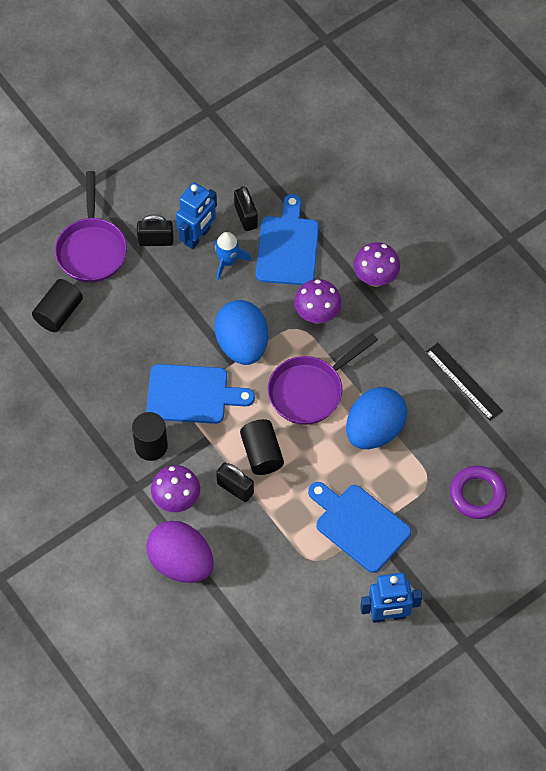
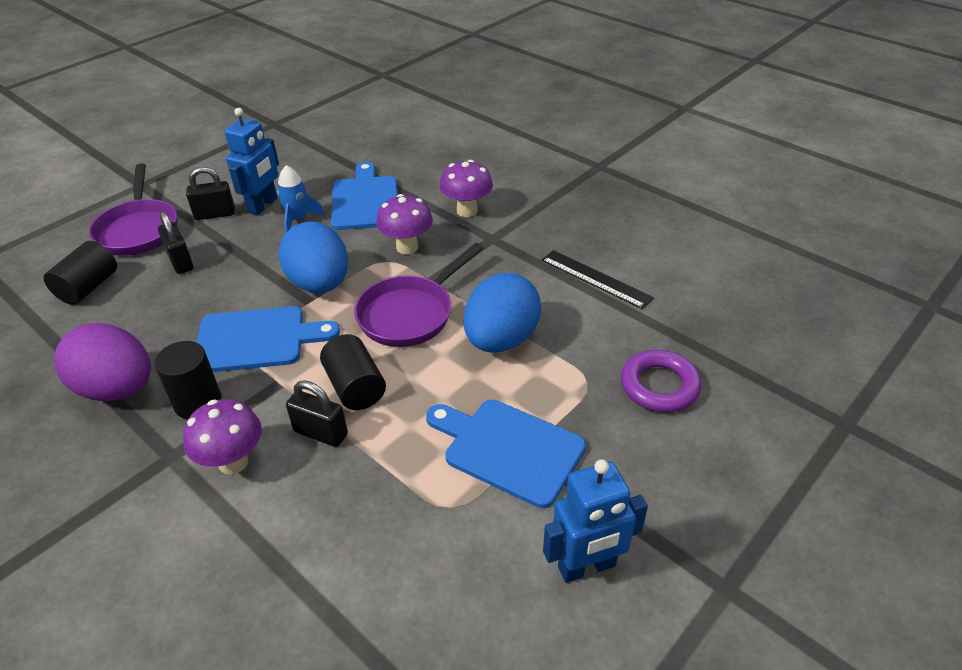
camera: 10 degrees left, 20 degrees down
purple egg [146,521,214,583] -> purple egg moved to [54,323,151,401]
black padlock [234,186,258,231] -> black padlock moved to [158,211,194,274]

